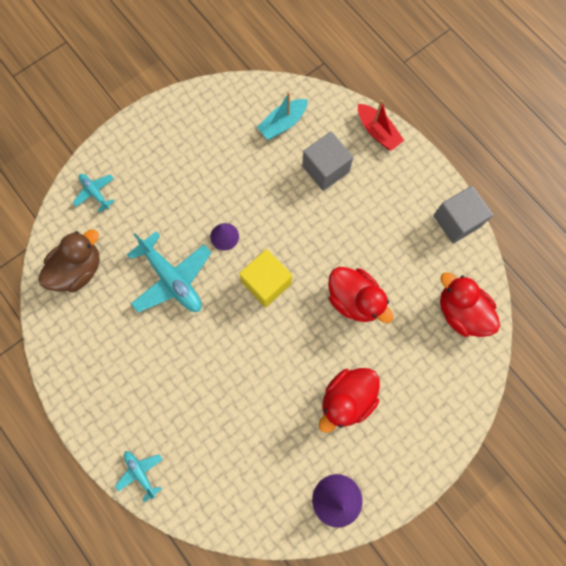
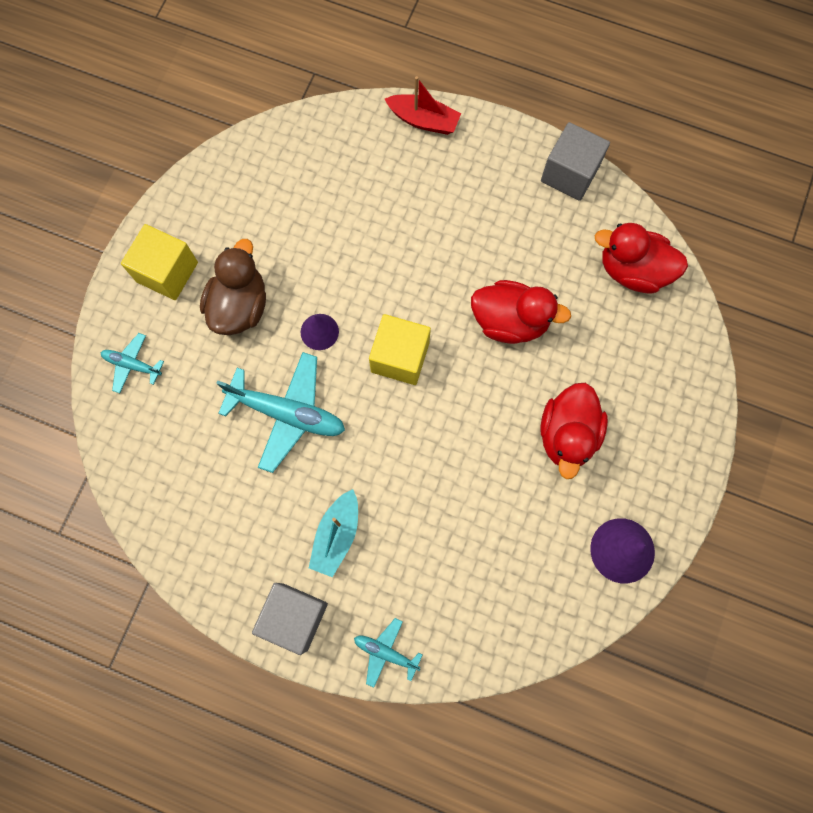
camera: 30 degrees left, 0 degrees up
brown duck [39,230,100,292] -> brown duck moved to [200,239,266,335]
turquoise boat [257,92,308,140] -> turquoise boat moved to [309,489,358,577]
grey cube [302,131,353,191] -> grey cube moved to [252,583,328,655]
none -> yellow cube [121,224,198,300]

